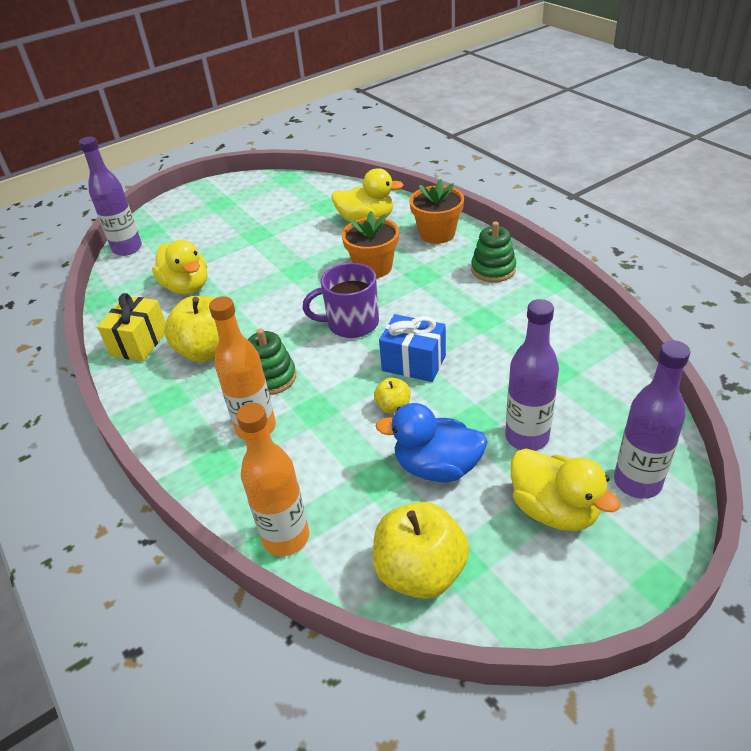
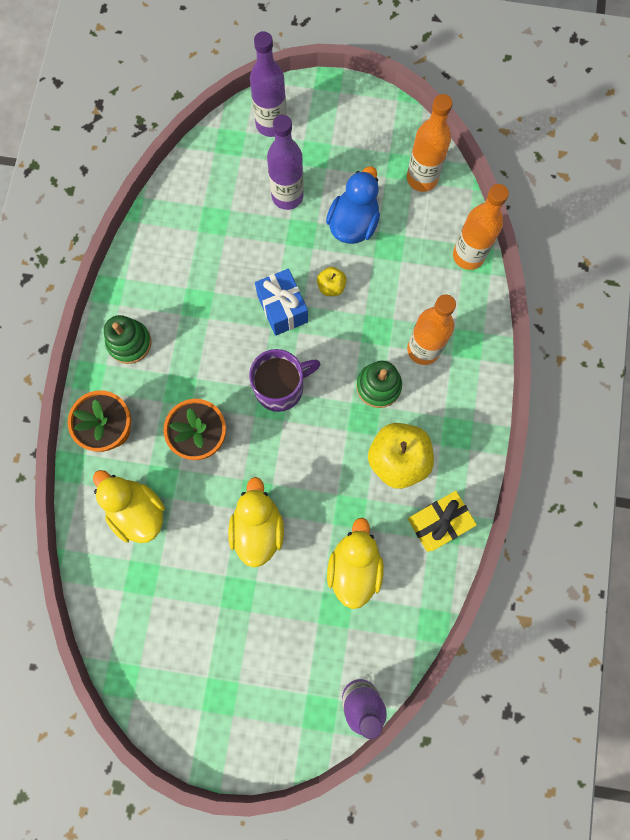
camera: 140 degrees left, 35 degrees up
purple mug [302,263,379,338] -> purple mug turned 60 degrees counterclockwise [249,349,320,412]
yellow apple [373,502,469,599] -> orange bottle [407,94,453,192]
blue duck [376,403,488,482] -> blue duck turned 120 degrees counterclockwise [326,166,380,244]
yellow duck [511,448,621,531] -> yellow duck moved to [228,477,284,568]

